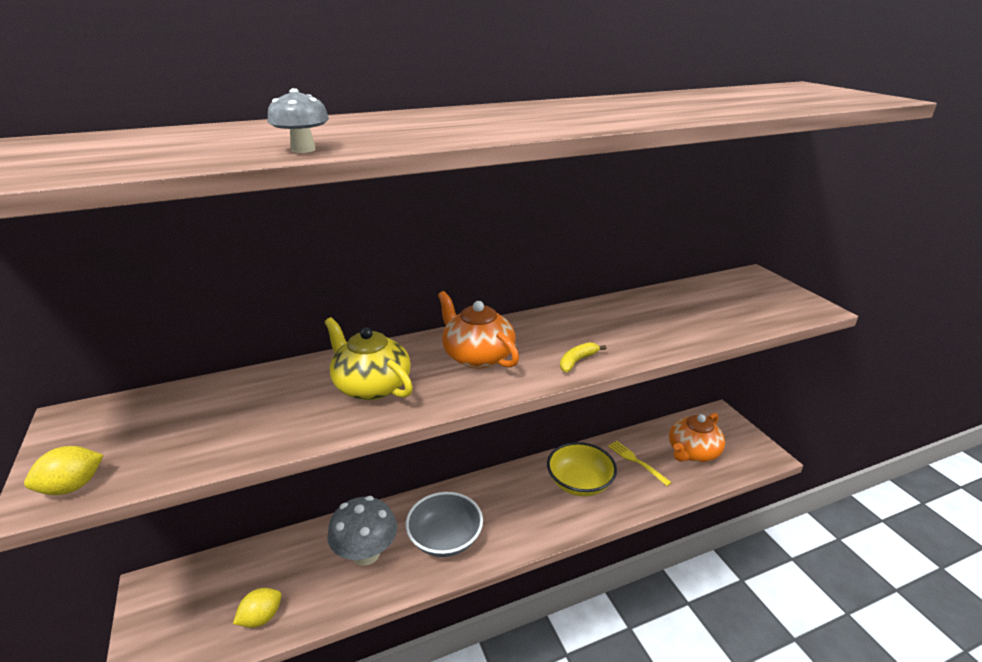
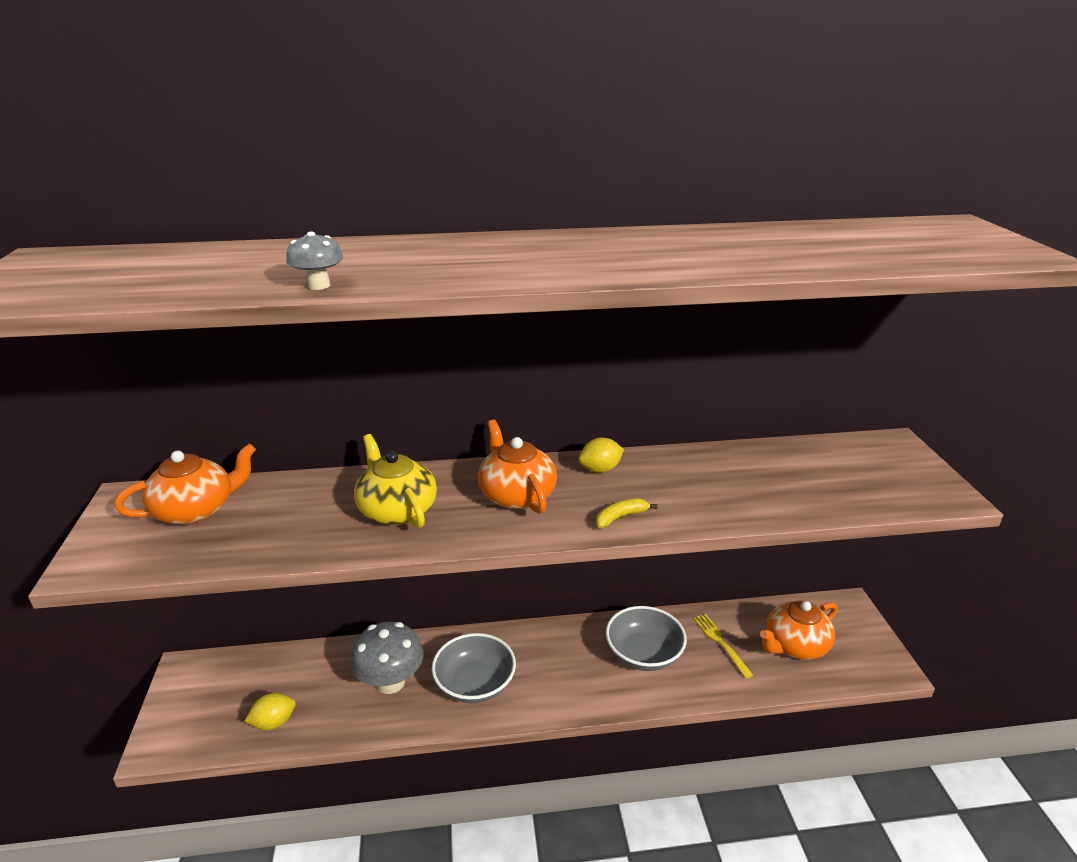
camera: 15 degrees right, 0 degrees up
yellow lemon [24,446,104,495] -> yellow lemon moved to [579,437,624,473]
yellow bowl [547,442,617,496] -> grey bowl [606,606,687,671]
none -> orange teapot [115,444,256,525]

